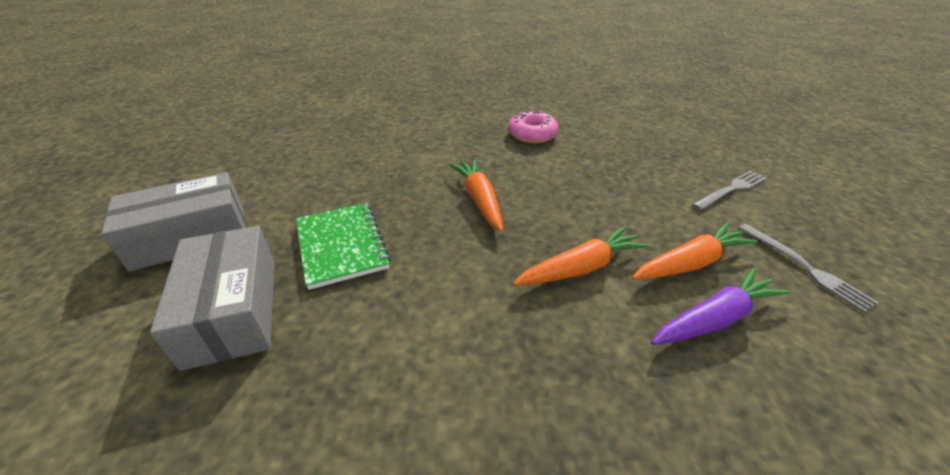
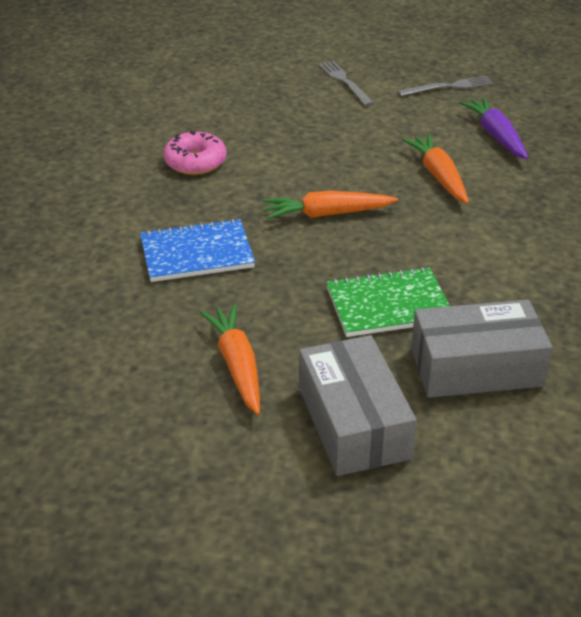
camera: 80 degrees left, 0 degrees up
orange carrot [632,222,758,280] -> orange carrot moved to [200,304,260,415]
none -> blue notebook [140,219,255,282]

